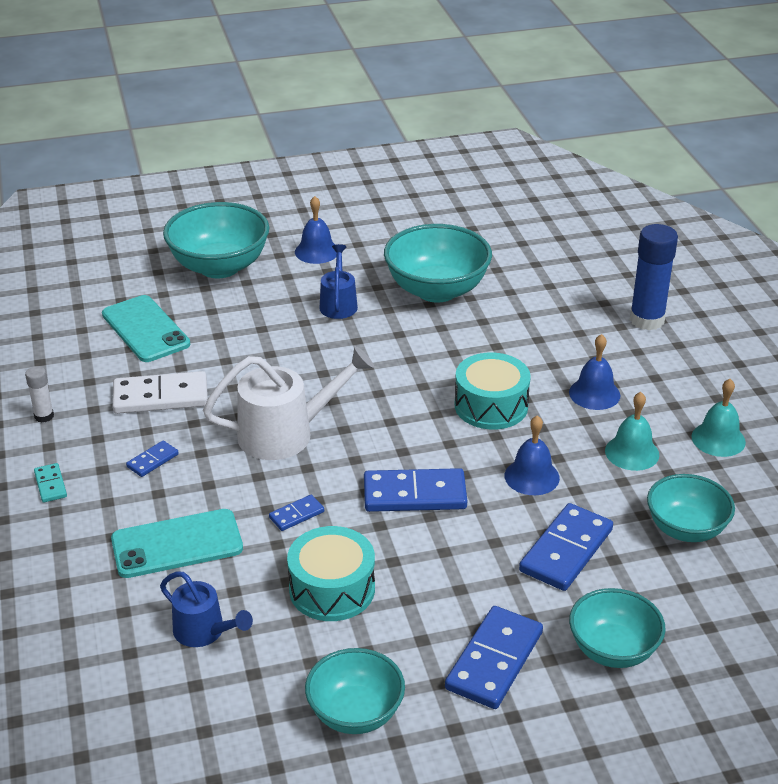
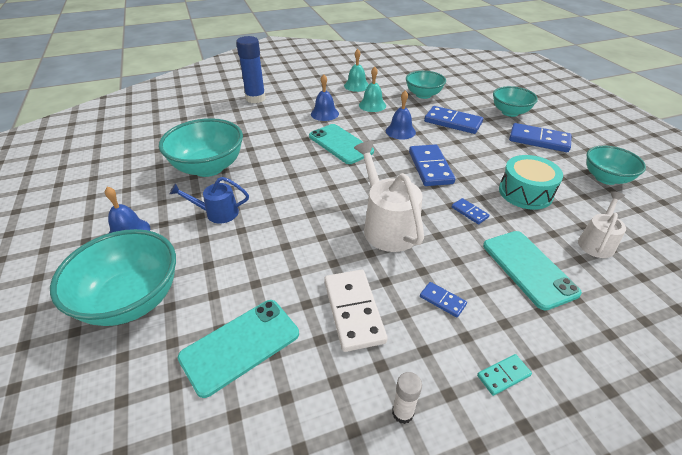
camera: 95 degrees left, 5 degrees up
blue watering can [160,572,253,647] -> white watering can [578,191,626,258]
turquoise drum [455,353,531,429] -> turquoise phone [309,124,374,164]

